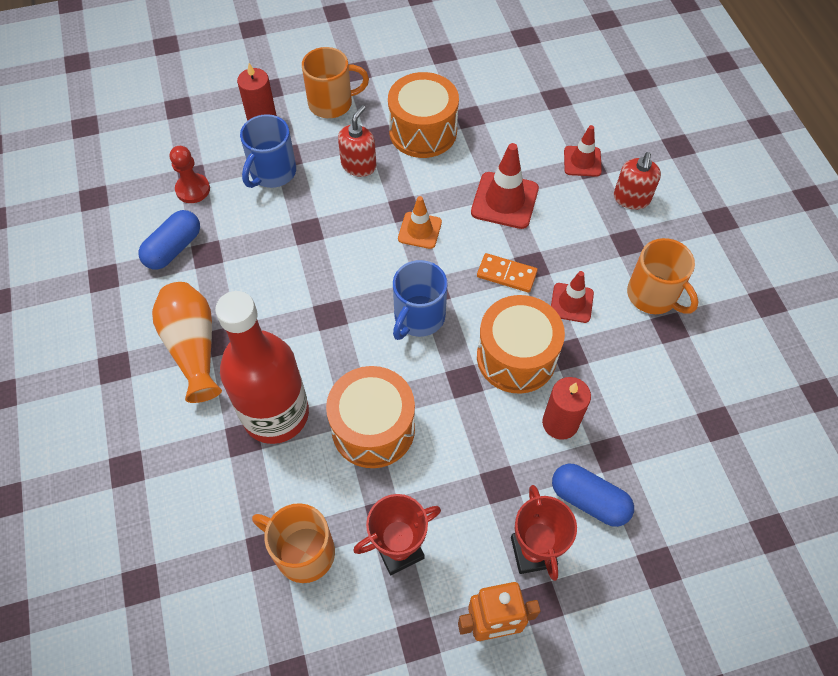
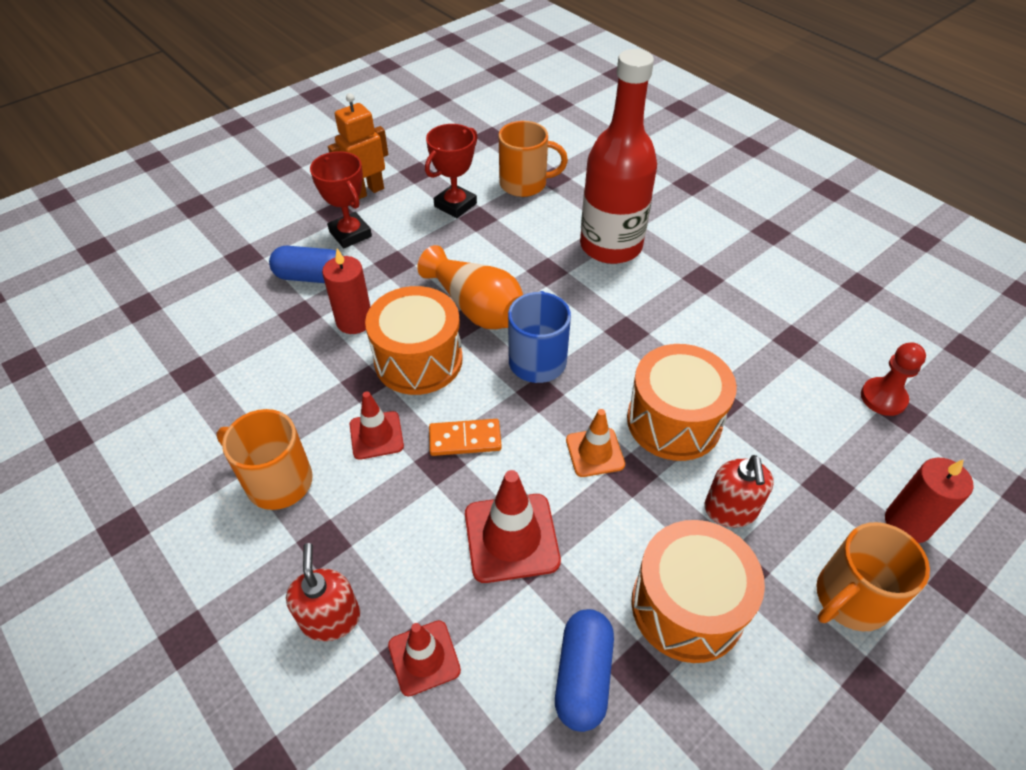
camera: 155 degrees right, 10 degrees down
blue capsule [138,210,200,270] -> blue capsule moved to [555,609,614,732]
orange vase [152,282,222,403] -> orange vase moved to [417,245,523,329]
blue mug [240,114,296,188] -> none
orange drum [326,366,415,468] -> orange drum moved to [627,344,737,461]

